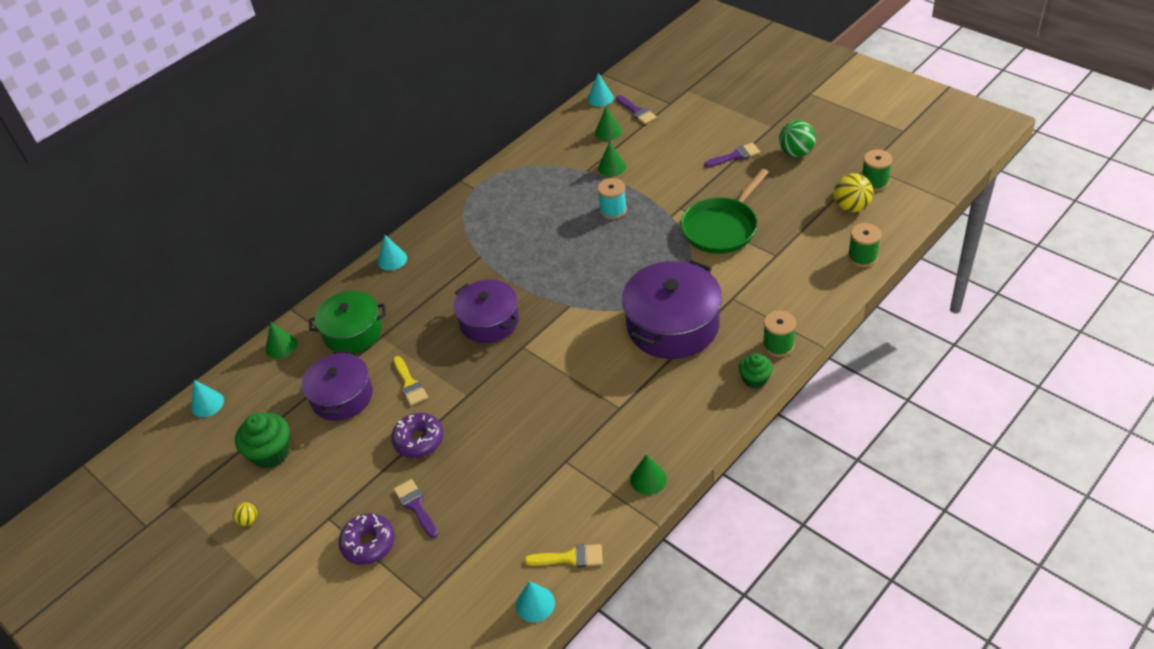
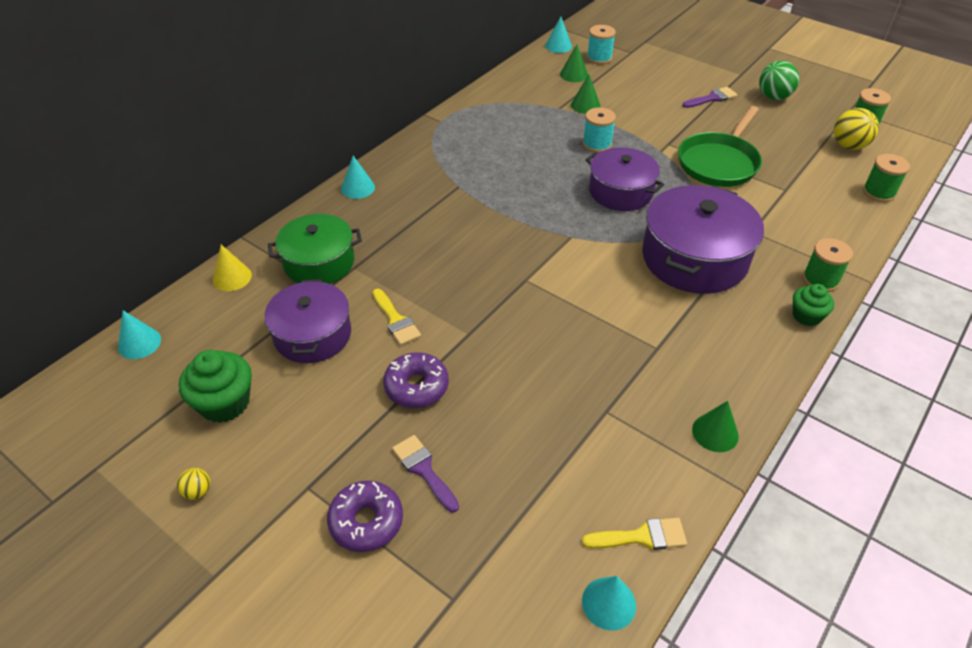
camera: 10 degrees left, 0 degrees up
green cone [266,322,297,359] -> yellow cone [213,245,252,291]
purple pot [454,280,519,343] -> purple pot moved to [586,147,664,211]
purple brush [616,95,657,124] -> turquoise spool [587,25,616,64]

